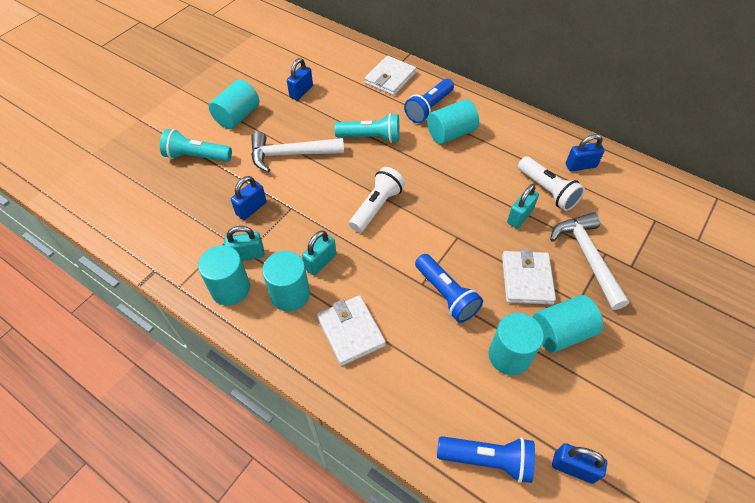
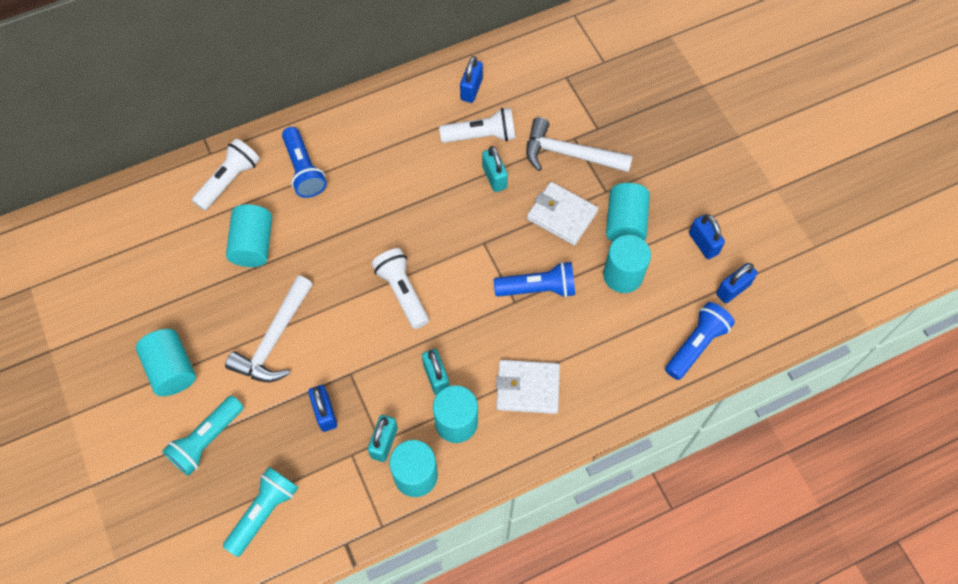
camera: 60 degrees left, 10 degrees up
blue padlock [287,58,313,100] -> blue padlock moved to [689,214,725,259]
turquoise flashlight [335,113,400,143] -> turquoise flashlight moved to [223,467,299,557]
white wallet [365,56,416,96] -> white flashlight [192,138,260,211]
turquoise cylinder [427,99,479,144] -> turquoise cylinder moved to [226,204,272,267]

